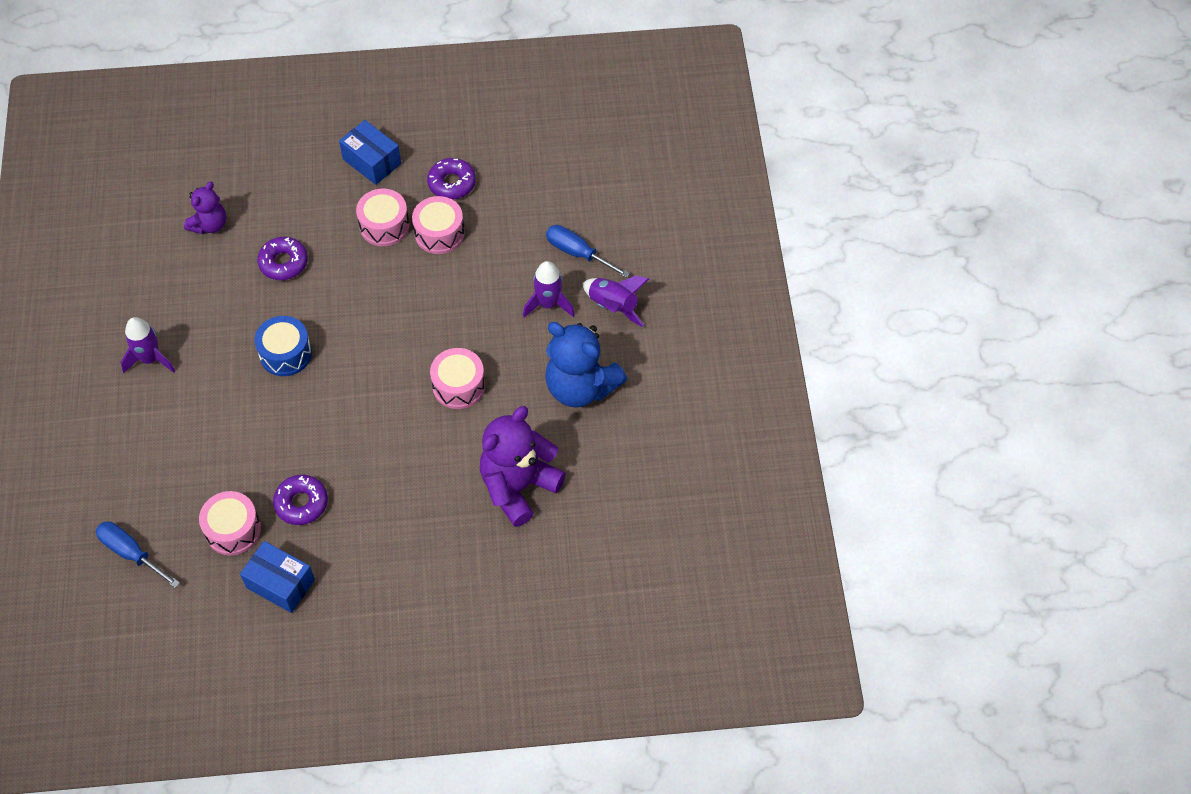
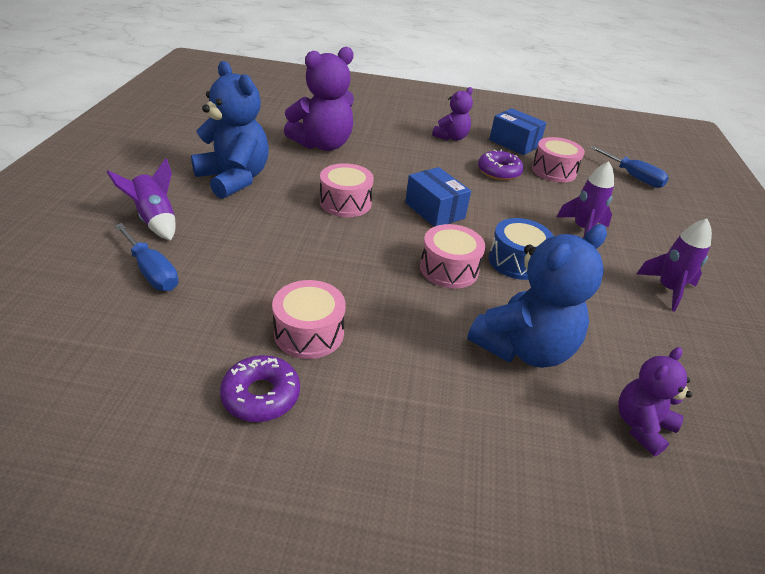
camera: 170 degrees left, 20 degrees down
purple donut [257,237,308,280] -> blue teddy bear [468,224,607,368]
blue box [339,120,401,185] -> blue box moved to [405,167,471,227]
pink drum [356,189,409,246] -> pink drum moved to [420,224,485,289]
purple rocket [523,261,575,317] -> purple rocket moved to [557,161,614,238]
none -> purple teddy bear [432,87,473,141]

